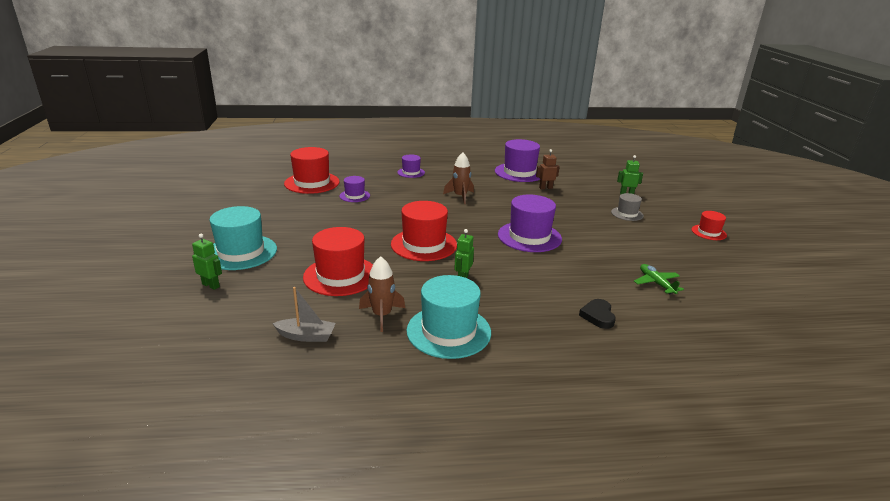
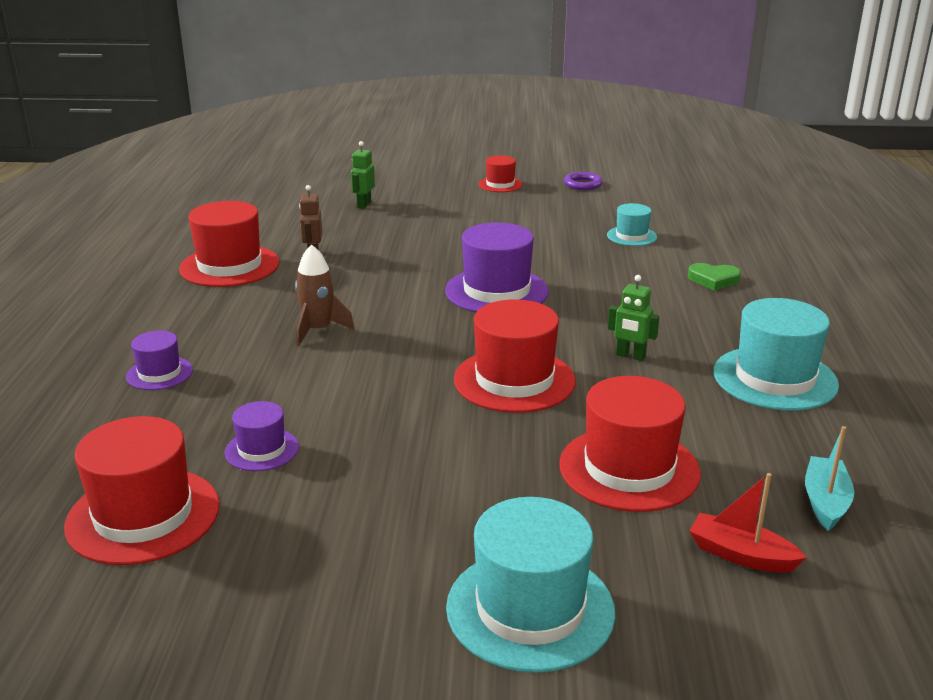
camera: 80 degrees left, 0 degrees up
green robot [192,234,222,290] -> none
grey boat [272,287,336,342] -> turquoise boat [805,426,854,531]
brown rocket [359,256,405,332] -> none
purple hat [495,139,540,182] -> red hat [179,201,279,287]
black heart [579,299,616,329] -> green heart [688,263,741,291]
grey hat [611,193,644,221] -> none
green plane [634,264,684,295] -> turquoise hat [607,203,657,246]
none -> purple ring [564,172,603,190]
none -> red boat [690,473,807,573]

